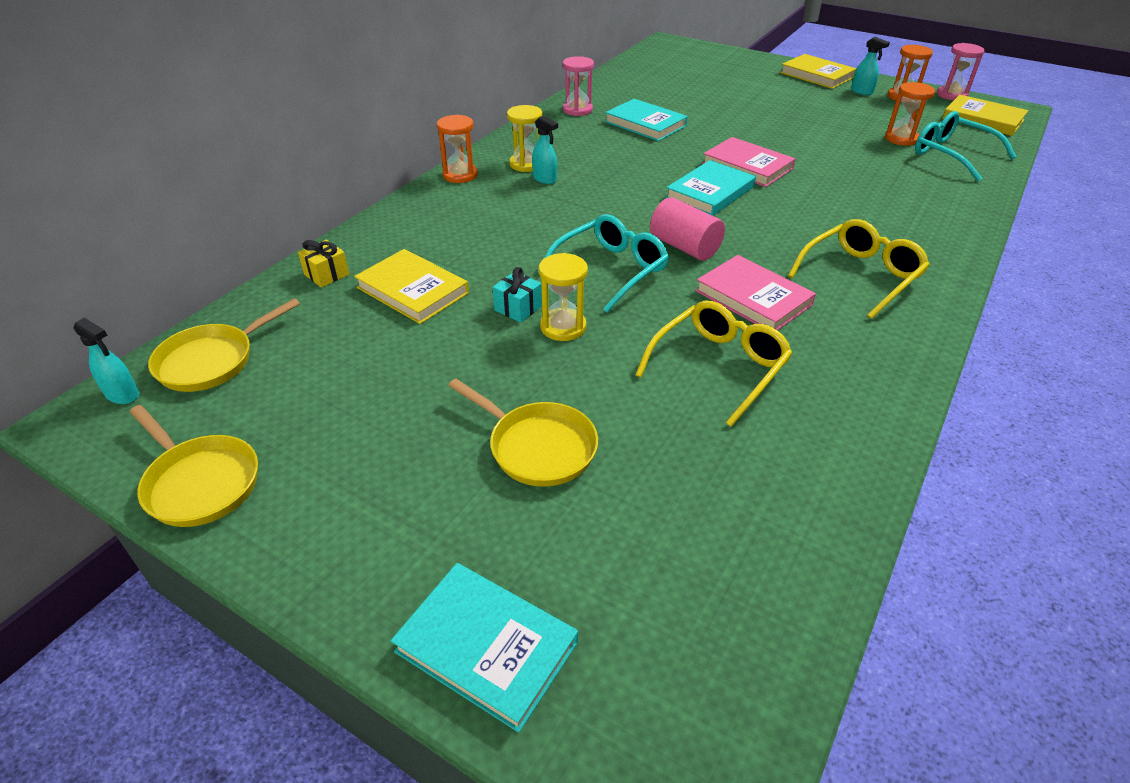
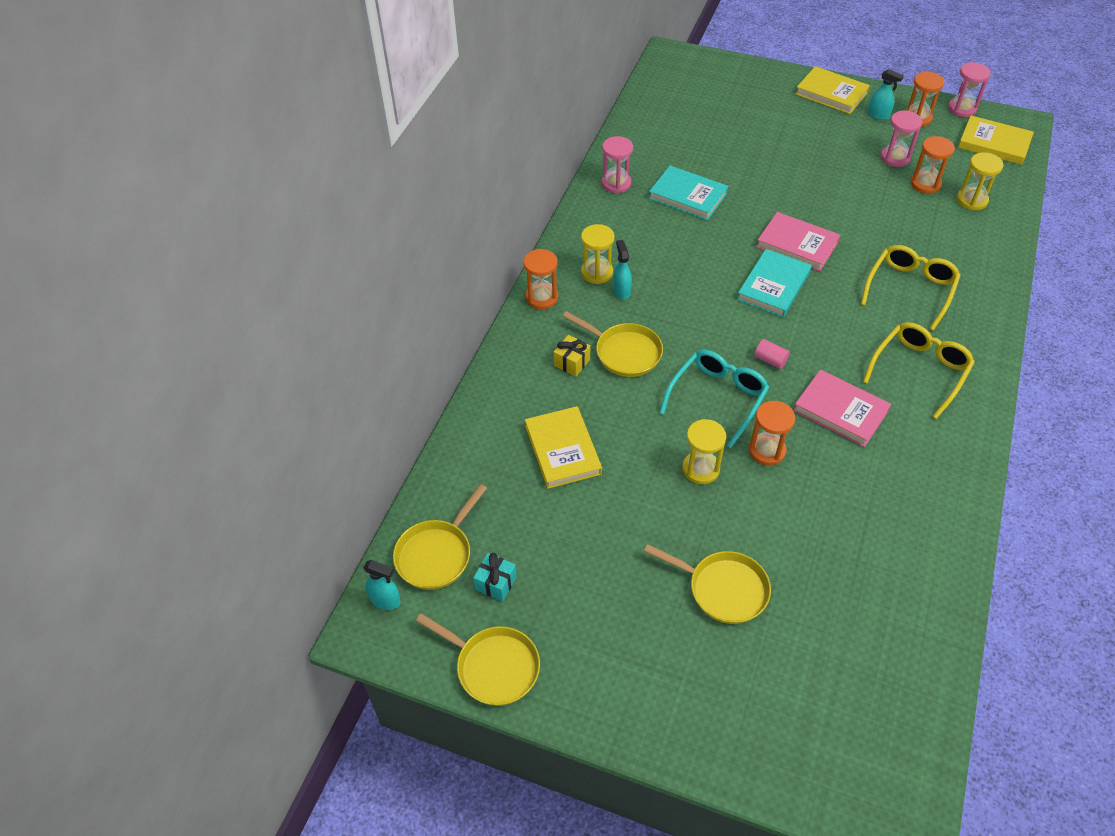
camera: 10 degrees left, 10 degrees up
yellow gift [298,240,349,288] -> yellow gift moved to [554,335,590,377]
yellow book [354,249,469,324] -> yellow book turned 45 degrees clockwise [525,406,602,489]
turquoise book [391,563,578,733] -> none
turquoise gift [492,267,542,323] -> turquoise gift moved to [473,553,517,601]
turquoise spray bottle [532,115,558,184] -> turquoise spray bottle turned 135 degrees counterclockwise [613,240,632,300]
yellow glasses [635,301,793,427] -> yellow glasses moved to [861,245,961,331]
pink cylinder [650,197,725,261] -> pink cylinder [754,339,790,369], size x0.55
turquoise glasses [915,111,1017,181] -> yellow hourglass [957,152,1003,210]
none -> yellow pan [563,311,663,377]
none -> orange hourglass [748,401,795,465]
none -> pink hourglass [880,110,922,167]

